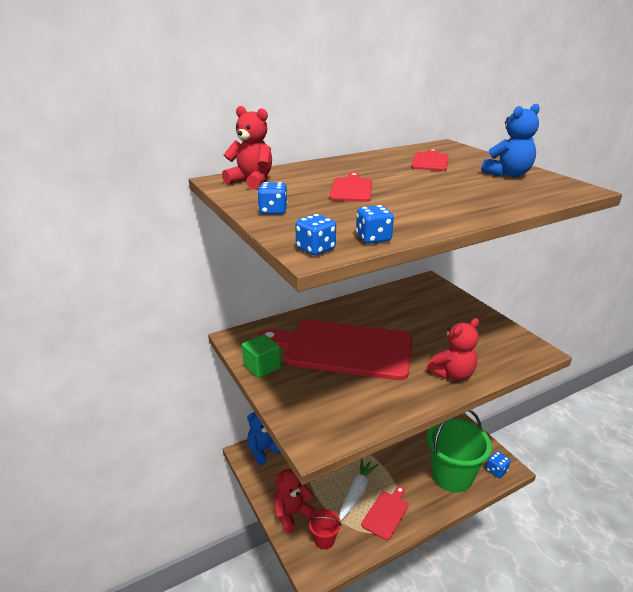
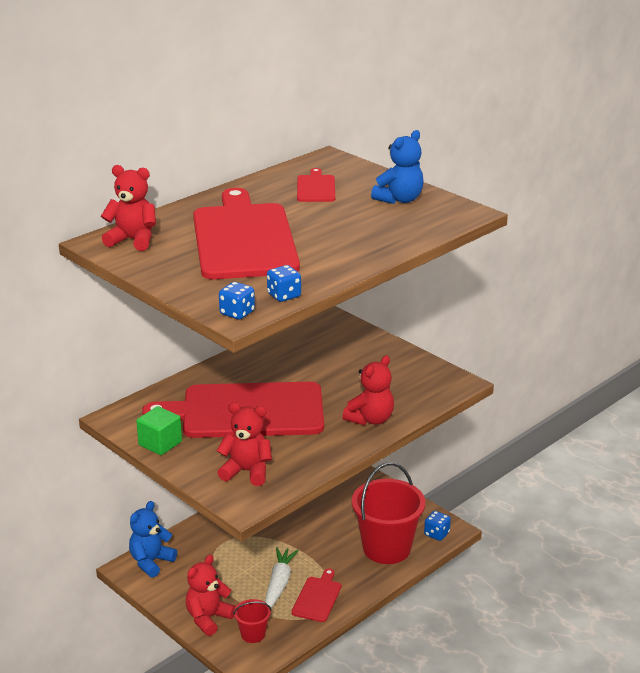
camera: 15 degrees left, 0 degrees up
blue dice [257,182,288,215] -> none
red cutting board [330,173,372,202] -> red cutting board [193,188,300,279], size x2.30
green bucket [427,410,492,493] -> red bucket [352,462,425,564]
none -> red teddy bear [217,402,272,486]

